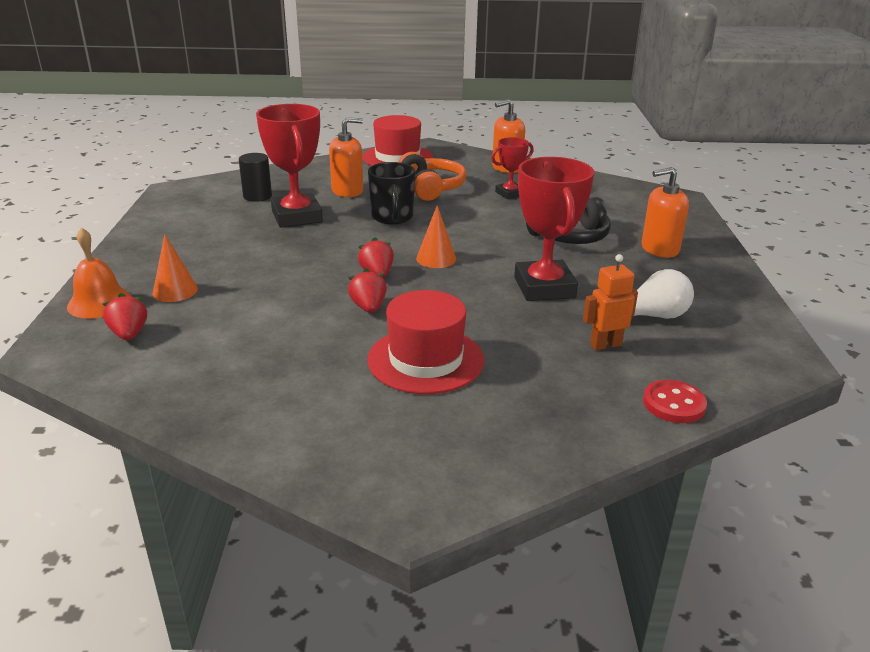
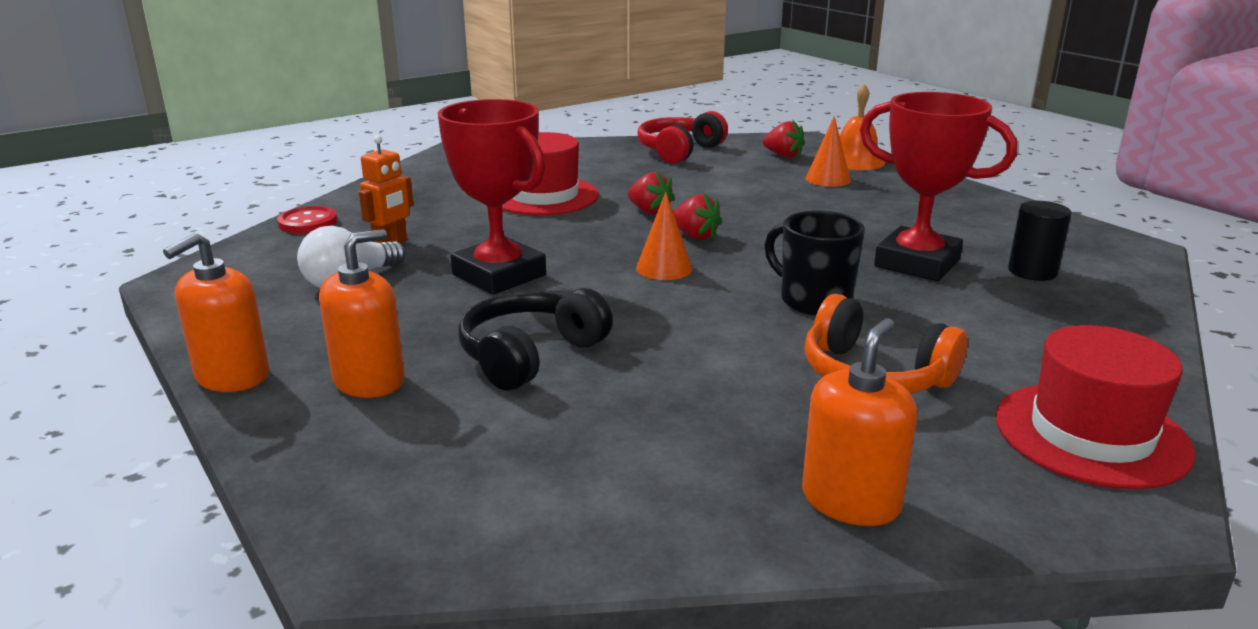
camera: 145 degrees right, 5 degrees down
orange soap dispenser [329,117,363,197] -> orange soap dispenser moved to [163,233,269,392]
red trophy [491,137,534,199] -> none
none -> red headphones [637,111,728,164]

